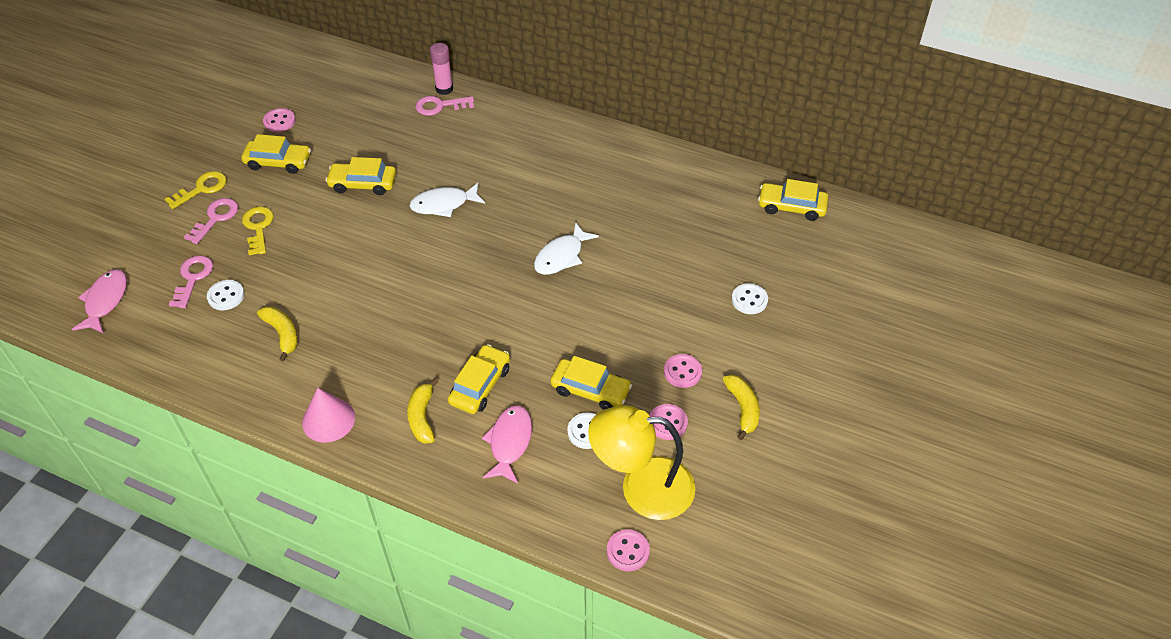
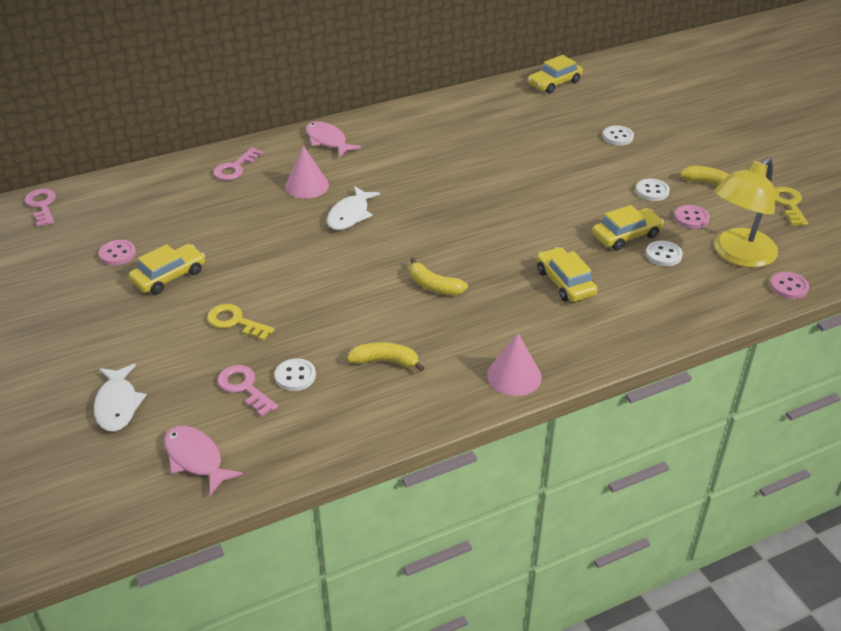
camera: 50 degrees left, 10 degrees down
yellow key [164,171,227,209] -> yellow key moved to [775,187,809,226]
pink key [184,198,238,244] -> pink key moved to [24,189,56,227]
yellow car [326,157,396,195] -> none
yellow banana [407,378,439,444] -> yellow banana moved to [410,257,468,295]
pink glue stick [430,43,453,95] -> none
pink fish [482,406,532,483] -> pink fish moved to [305,121,361,158]
white fish [534,222,599,275] -> white fish moved to [94,364,147,432]
pink button [664,354,702,388] -> white button [636,179,670,201]
none -> pink cone [285,146,329,199]

